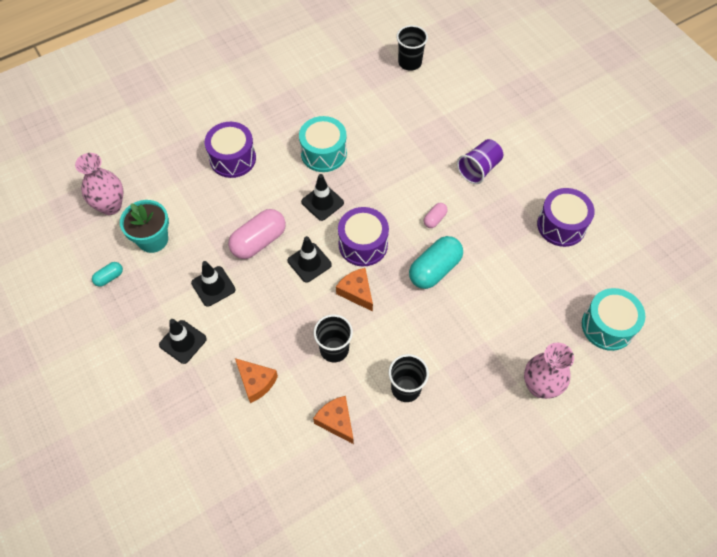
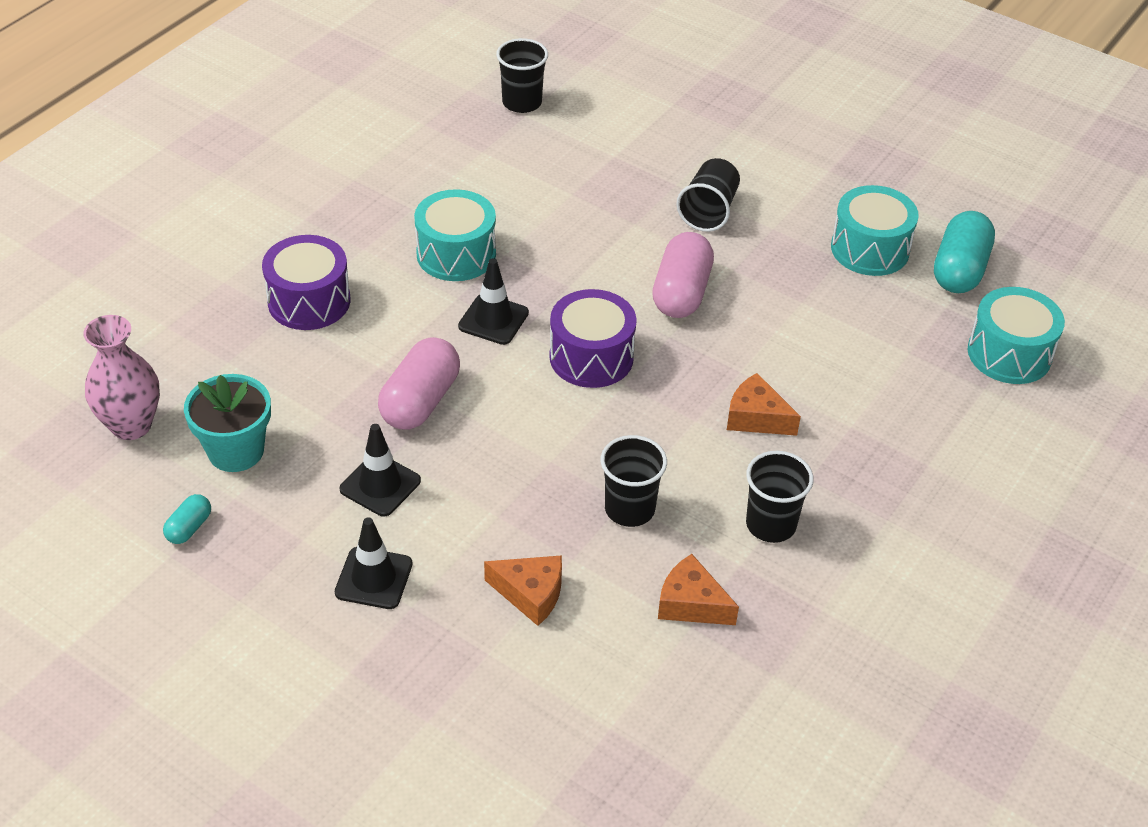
camera: 25 degrees left, 15 degrees down
black traffic cone [288,236,332,283] -> none
orange cheese [336,268,373,312] -> orange cheese moved to [727,373,801,436]
turquoise capsule [409,236,463,289] -> turquoise capsule moved to [934,211,995,293]
pink capsule [423,203,448,228] -> pink capsule [652,232,714,318], size x2.03
purple cup [457,139,503,184] -> black cup [676,158,740,232]
pink vase [524,343,574,399] -> none
purple drum [537,188,595,247] -> turquoise drum [831,185,919,276]

